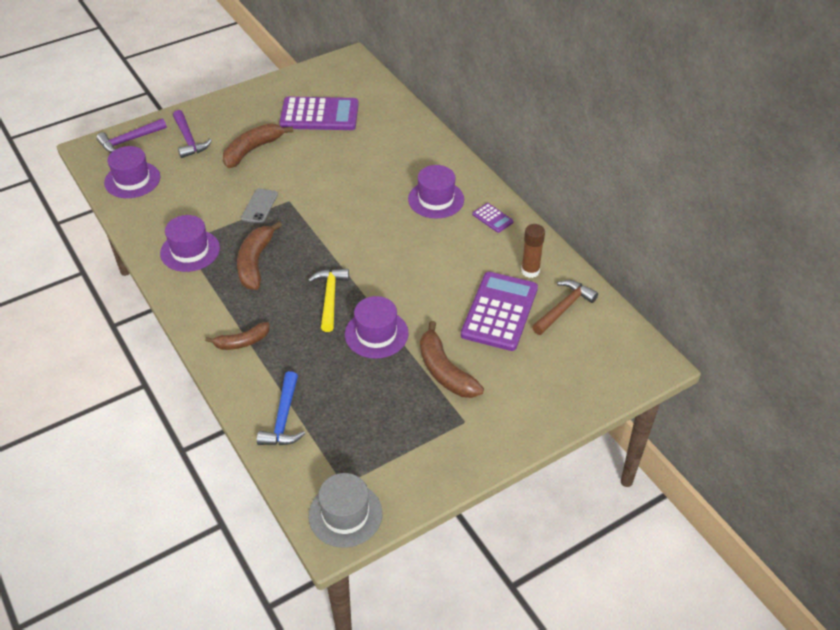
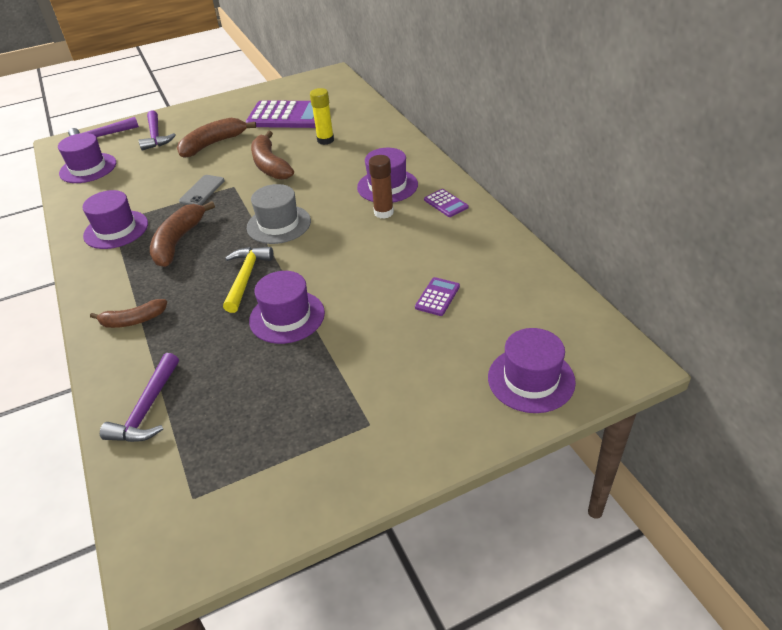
camera: 10 degrees right, 5 degrees down
blue hammer [257,371,305,445] -> purple hammer [100,353,179,442]
grey hat [308,473,382,548] -> grey hat moved to [247,184,311,244]
brown banana [420,321,484,398] -> brown banana moved to [251,131,294,180]
purple calculator [461,272,538,351] -> purple calculator [415,277,460,316], size x0.45
brown glue stick [521,224,545,278] -> brown glue stick moved to [369,155,394,219]
brown hammer [532,280,598,335] -> none
none -> yellow glue stick [310,88,334,145]
none -> purple hat [488,328,576,413]

